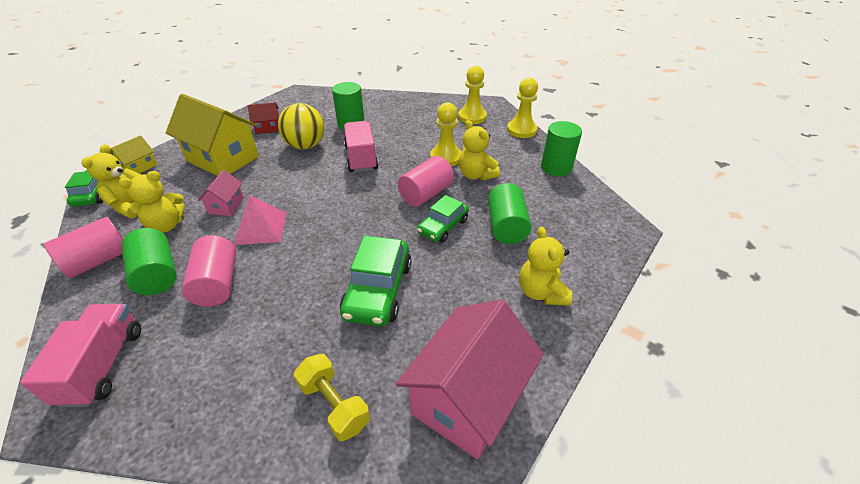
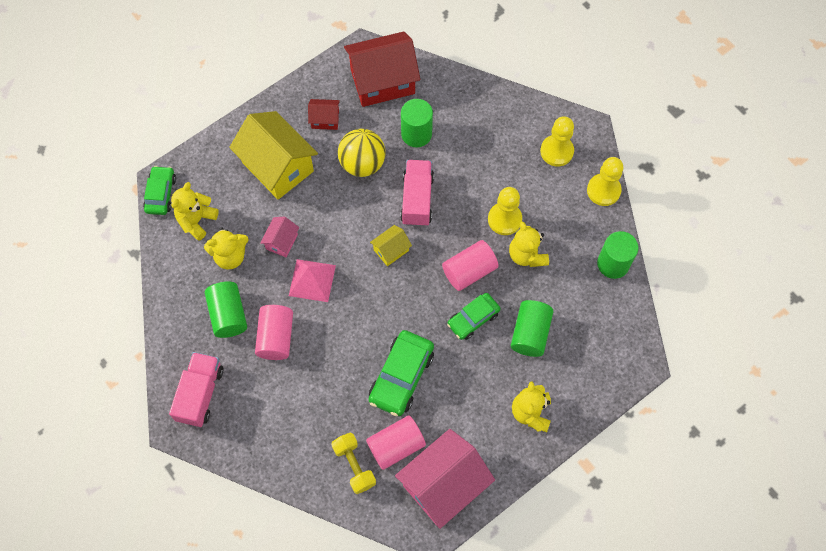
camera: 15 degrees right, 25 degrees up
pink cylinder [44,217,123,278] -> pink cylinder moved to [366,415,426,470]
yellow house [110,135,158,174] -> yellow house moved to [370,225,412,266]
none -> red house [344,31,420,107]

